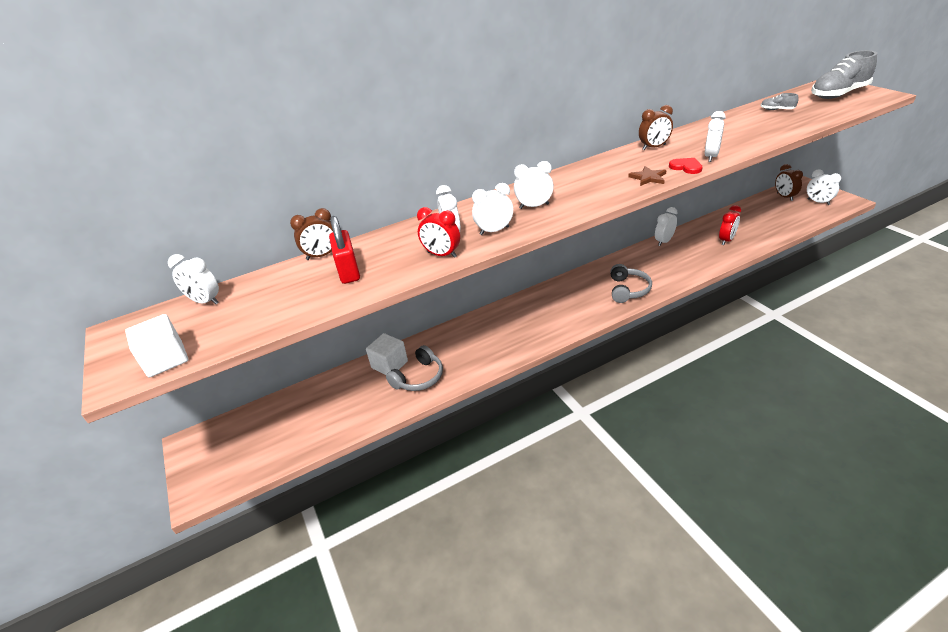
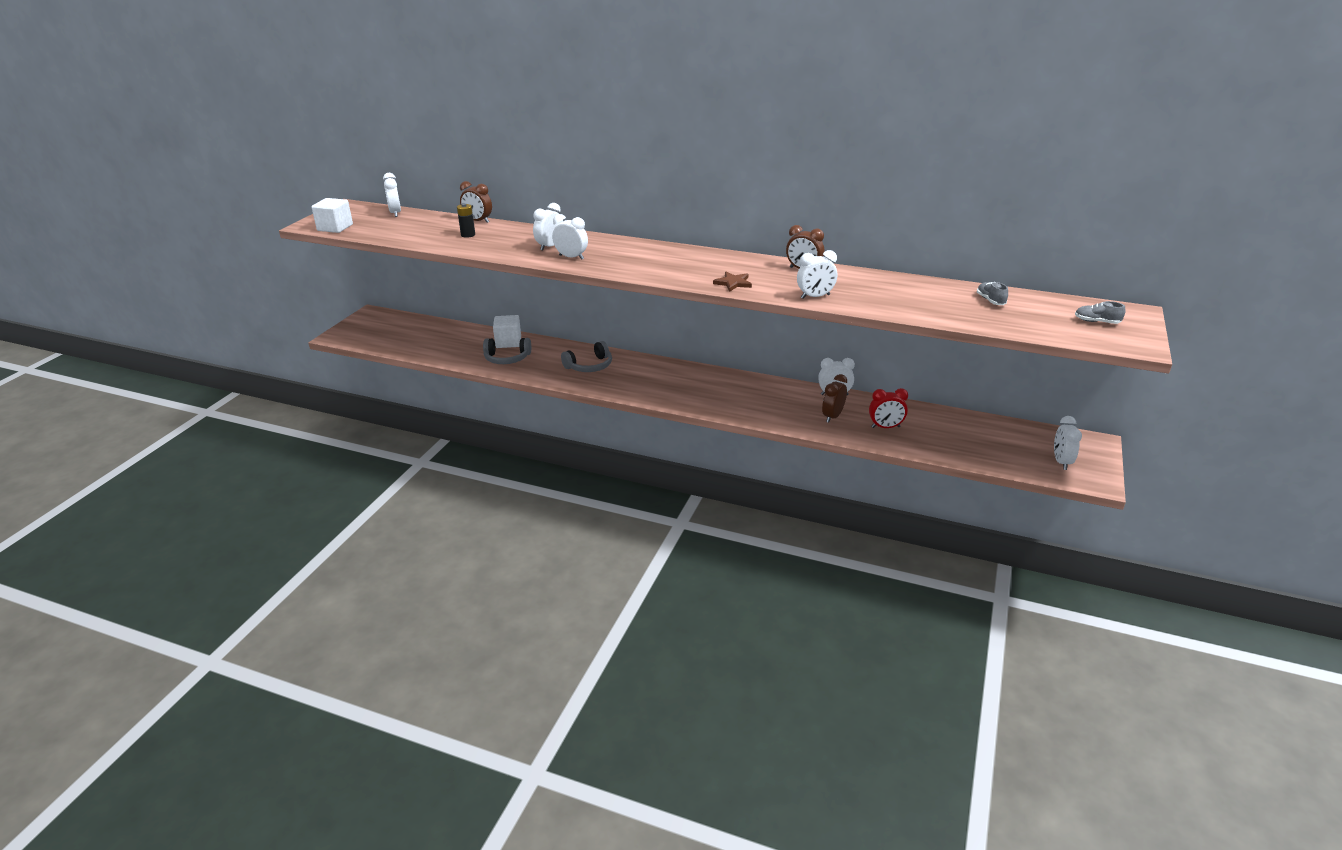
camera: 45 degrees right, 5 degrees down
red padlock [329,216,360,284] -> black battery [457,203,475,238]
red clock [417,207,460,258] -> none
white clock [514,161,554,209] -> none
grey headphones [610,264,652,303] -> grey headphones moved to [561,341,612,372]
red heart [669,158,703,174] -> none
brown clock [775,164,803,201] -> brown clock moved to [822,374,847,423]
grey shoe [811,50,877,99] -> grey shoe [1075,301,1125,324], size x0.44

